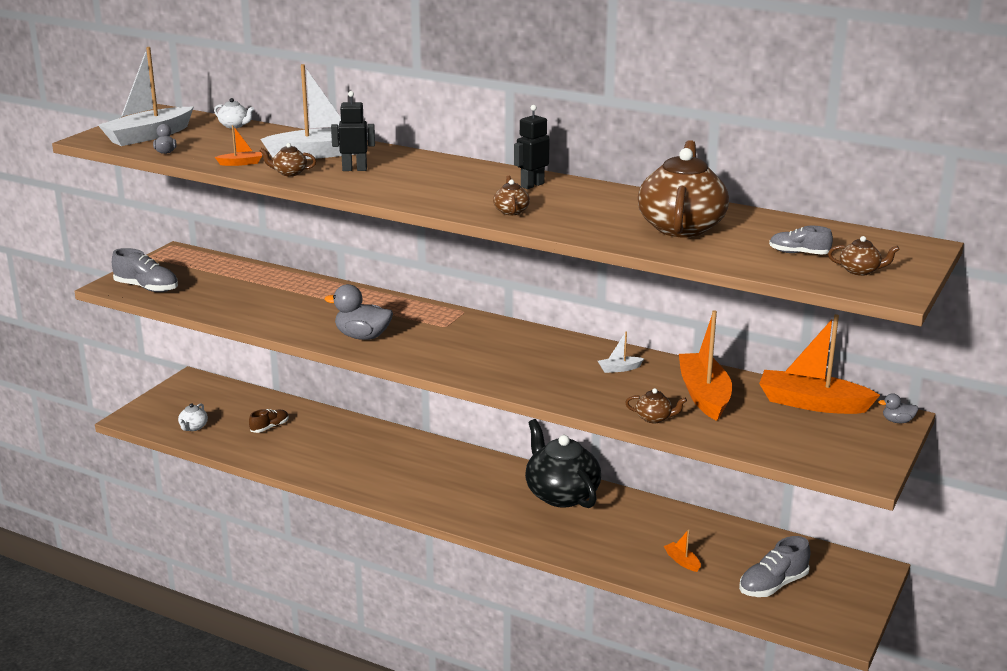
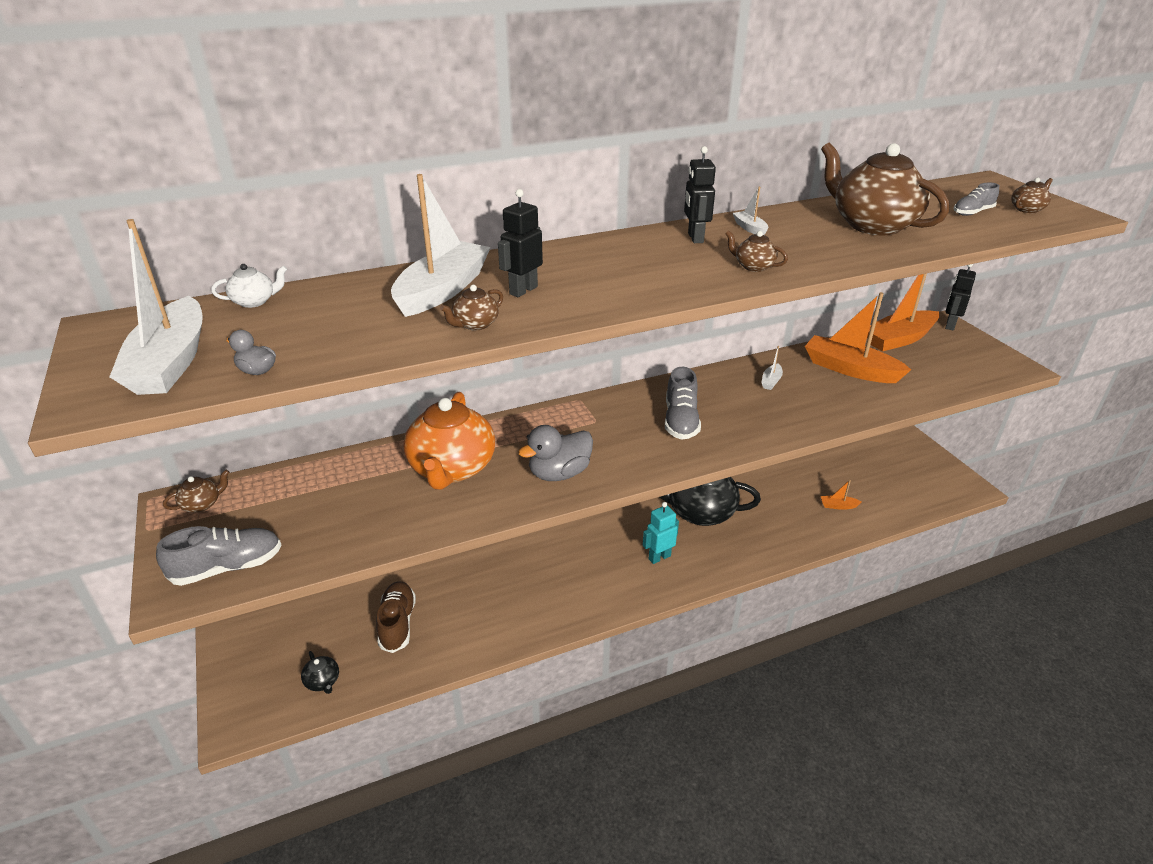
camera: 50 degrees left, 10 degrees up
white teapot [178,403,208,431] -> black teapot [301,651,339,694]
orange boat [215,125,262,166] -> none
brown shoe [249,409,289,433] -> brown shoe [376,581,416,653], size x1.61
brown teapot [625,388,687,423] -> brown teapot moved to [163,470,229,513]
grey shoe [739,536,810,597] -> grey shoe moved to [665,367,701,440]
grey duck [878,393,918,423] -> black robot [945,264,976,330]
none -> orange teapot [403,392,495,490]
none -> turquoise robot [643,502,679,564]
none -> white boat [733,187,768,235]

